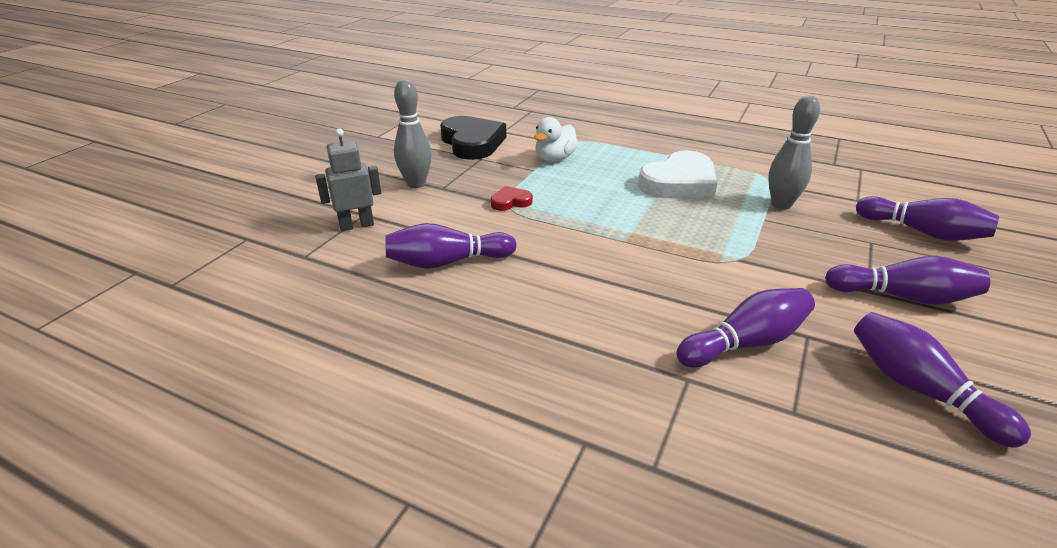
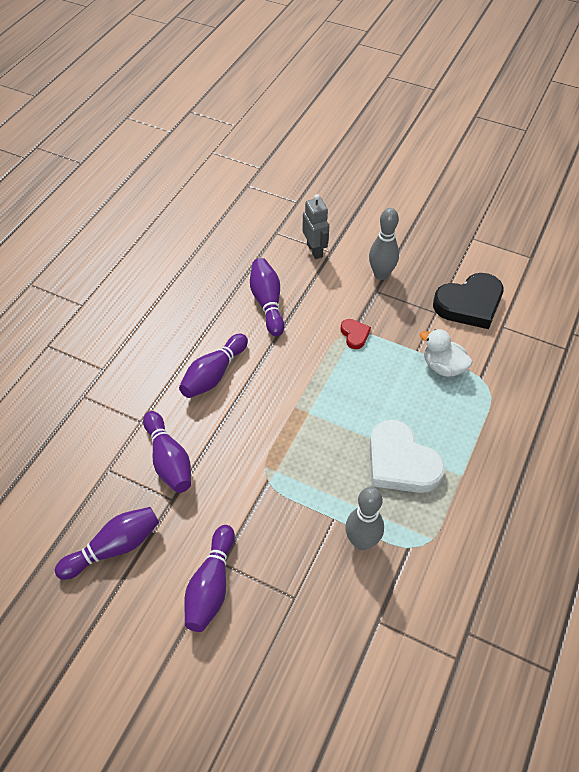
camera: 90 degrees right, 20 degrees up
purple bowling pin [856,196,999,241] -> purple bowling pin moved to [179,334,248,398]

